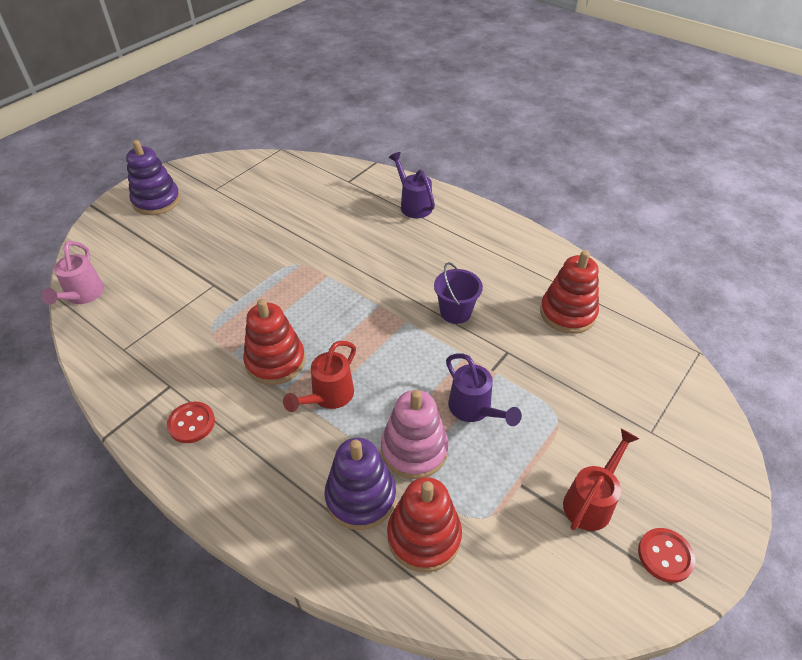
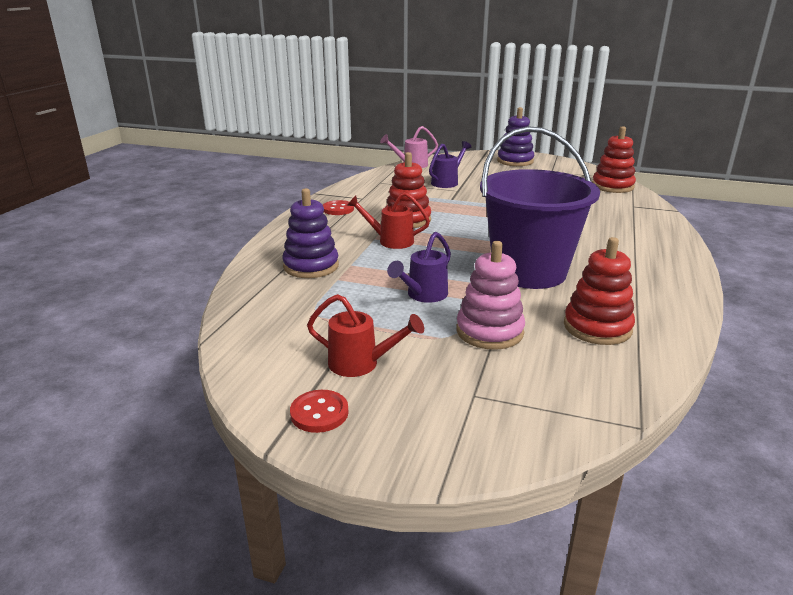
camera: 70 degrees right, 20 degrees down
pink stacking toy [381,390,449,479] -> pink stacking toy moved to [456,241,525,350]
red stacking toy [387,477,462,572] -> red stacking toy moved to [592,126,636,193]
purple watering can [389,152,435,218] -> purple watering can moved to [429,141,471,188]
purple bucket [434,262,483,324] -> purple bucket [480,126,600,289], size x2.32

